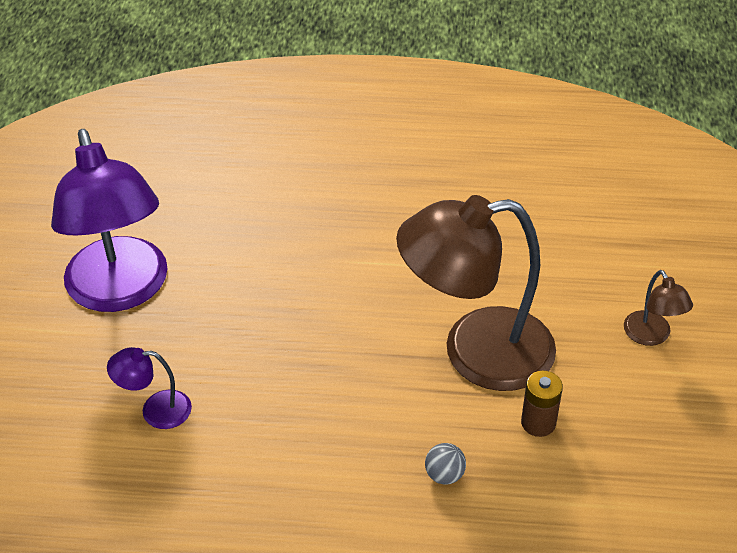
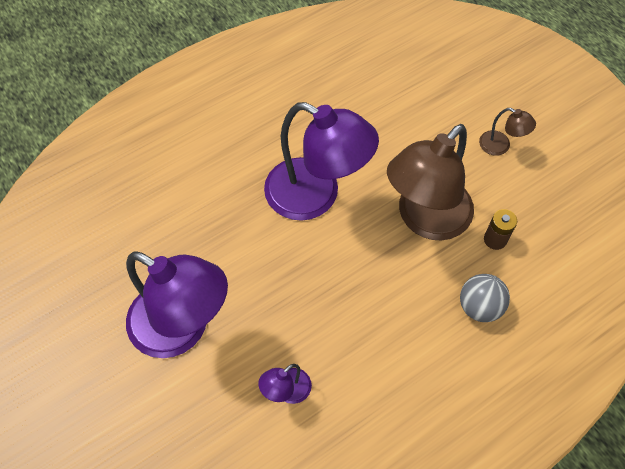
camera: 40 degrees left, 15 degrees up
grey ball [425,443,466,485] -> grey ball [460,274,510,322], size x1.71
none -> purple lamp [264,102,379,221]

